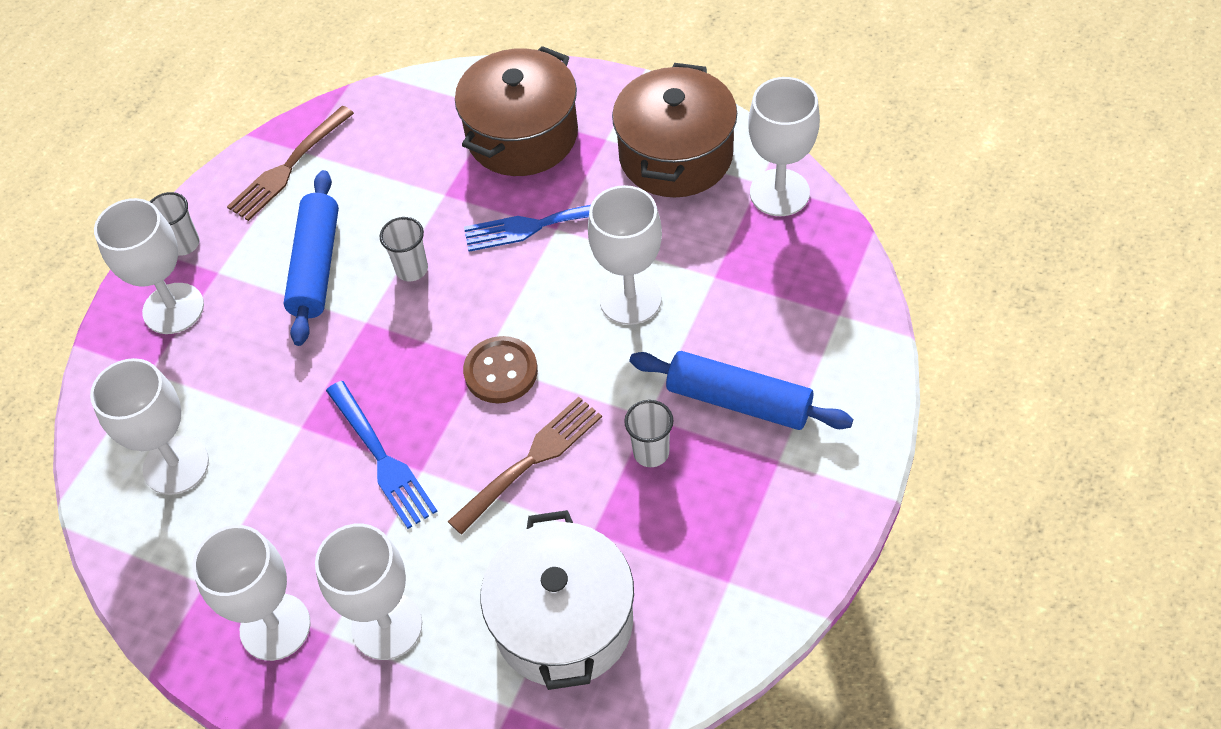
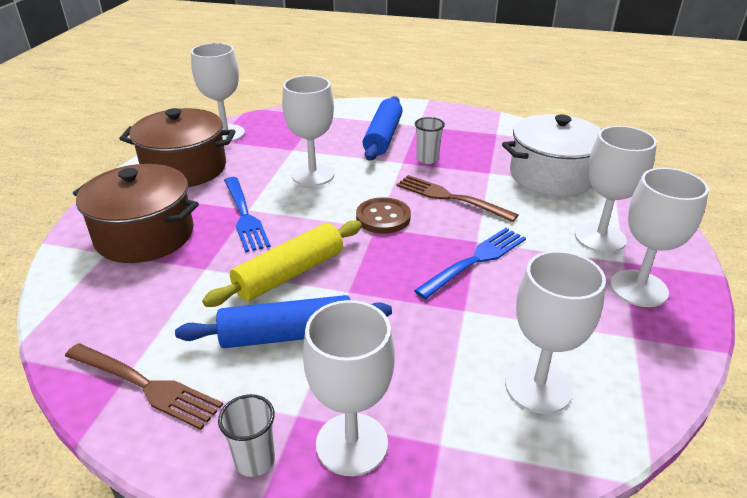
camera: 105 degrees left, 20 degrees down
white cup [380,217,428,281] -> yellow rolling pin [202,220,362,307]

